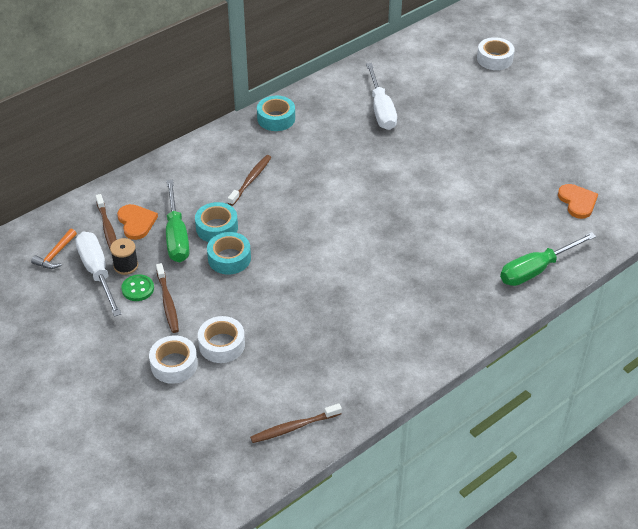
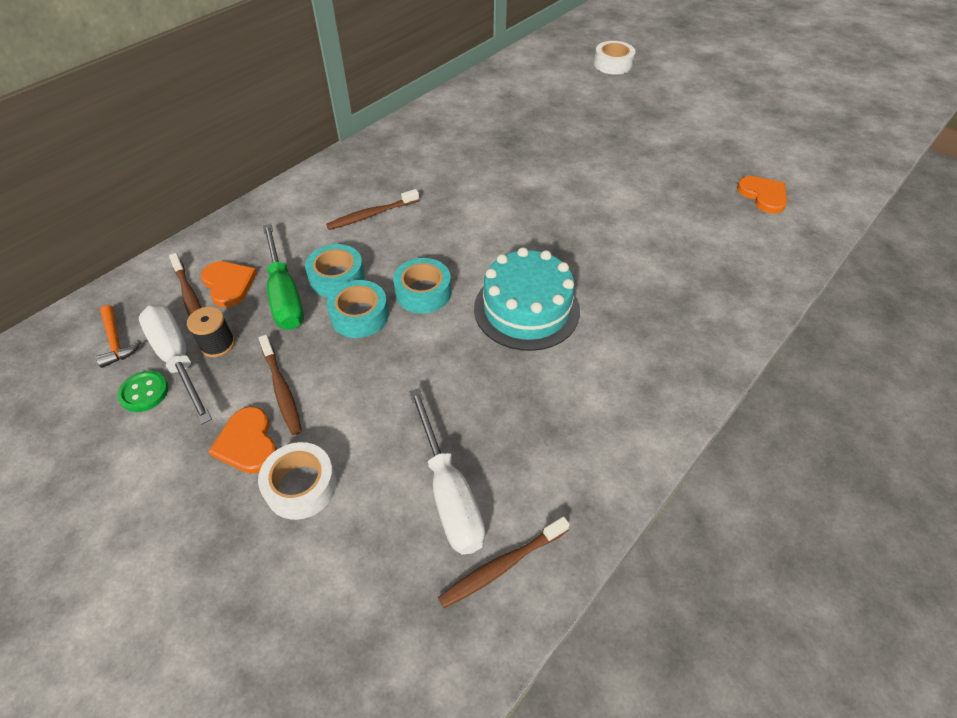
camera: 10 degrees left, 5 degrees up
orange hammer [31,229,77,269] -> orange hammer turned 45 degrees counterclockwise [96,305,141,368]
green button [121,274,154,301] -> green button moved to [117,371,169,412]
white tape [198,316,245,363] -> none
brown toothbrush [228,155,271,206] -> brown toothbrush turned 135 degrees counterclockwise [326,189,419,230]
turquoise tape [257,96,295,131] -> turquoise tape moved to [393,258,451,313]
white screwdriver [366,63,397,130] -> white screwdriver moved to [409,389,485,555]
green screwdriver [500,232,596,286] -> none
none -> orange heart [208,407,277,474]
none -> turquoise cake [474,247,580,351]

